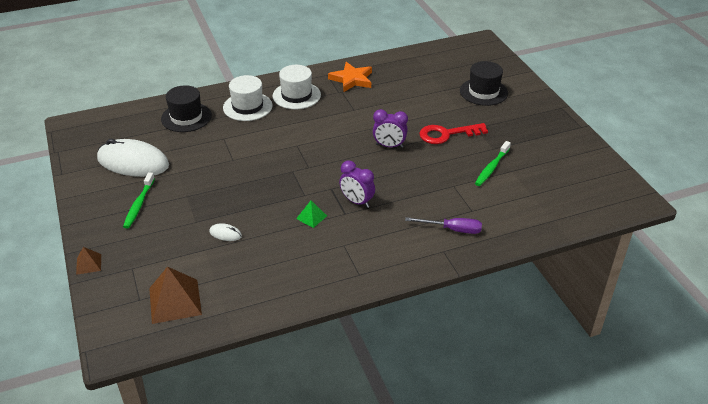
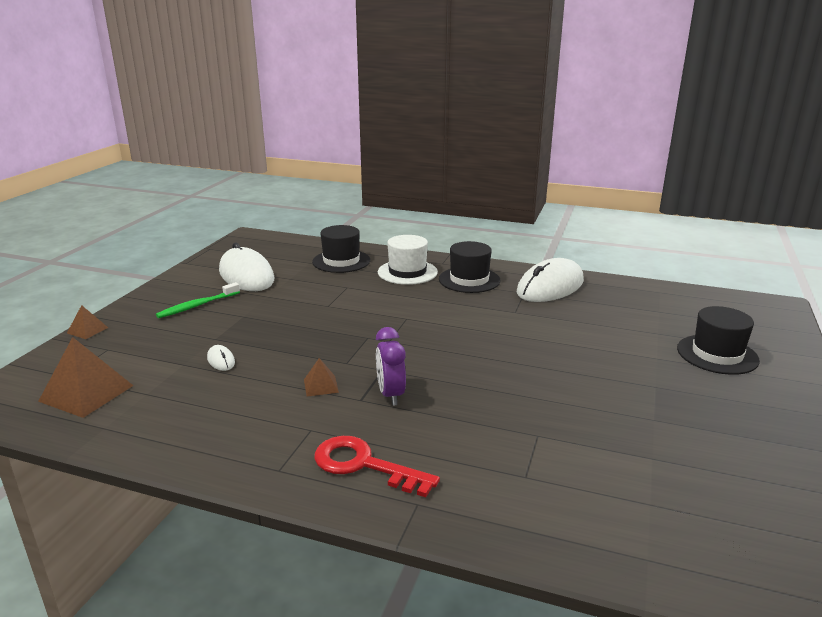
camera: 40 degrees right, 15 degrees down
white hat [272,65,321,109] -> black hat [439,241,500,293]
green pyramid [296,201,327,228] -> brown pyramid [304,358,339,396]
orange star [328,62,372,92] -> white mouse [517,258,584,302]
purple clock [373,109,408,148] -> none
purple screwdriver [405,217,482,234] -> none
red key [419,123,488,144] -> red key moved to [314,436,440,497]
green toothbrush [475,141,511,186] -> none

